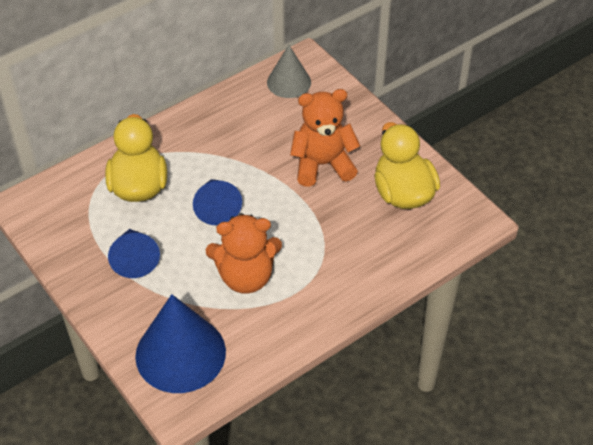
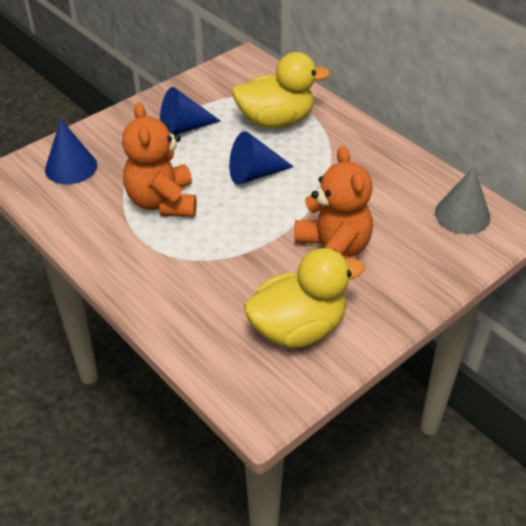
camera: 85 degrees right, 5 degrees down
blue cone [135,294,226,393] -> blue cone [45,119,97,184], size x0.60

